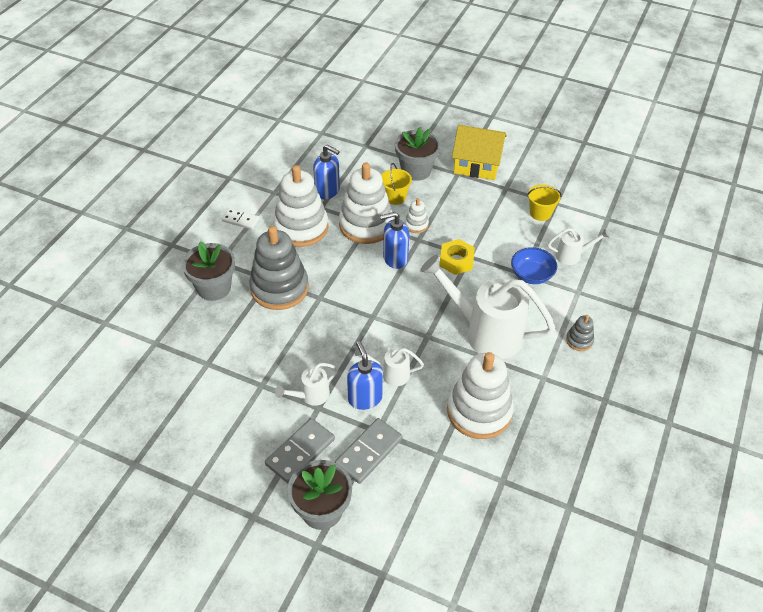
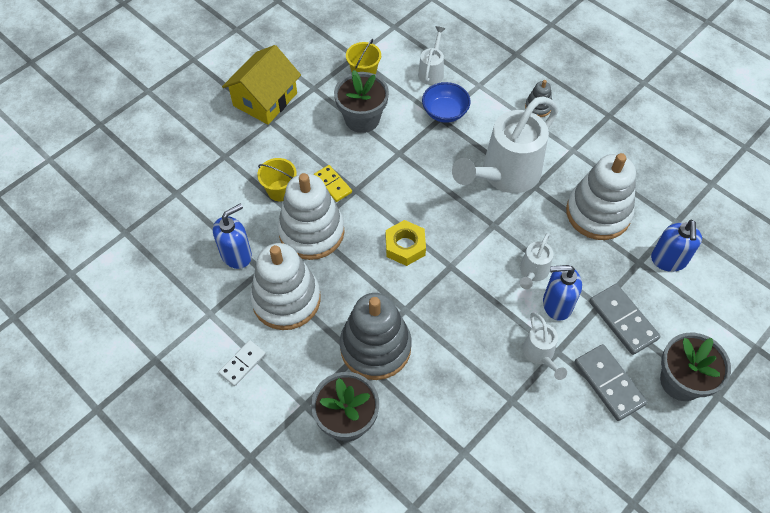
camera: 70 degrees left, 10 degrees up
blue soap dispenser [380,212,409,269] -> blue soap dispenser moved to [651,220,702,272]
grey flower pot [395,127,440,181] -> grey flower pot moved to [334,70,389,133]
white stacking toy [405,198,429,233] -> yellow domino [314,165,352,202]
yellow nut [439,239,475,275] -> yellow nut moved to [386,220,426,266]

